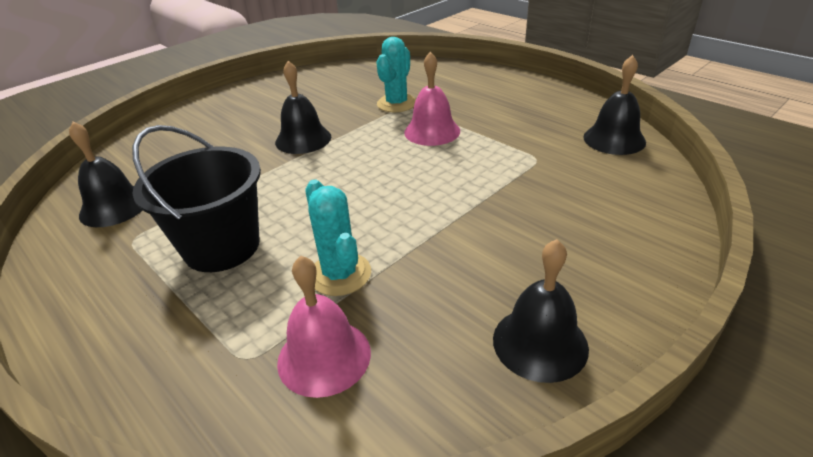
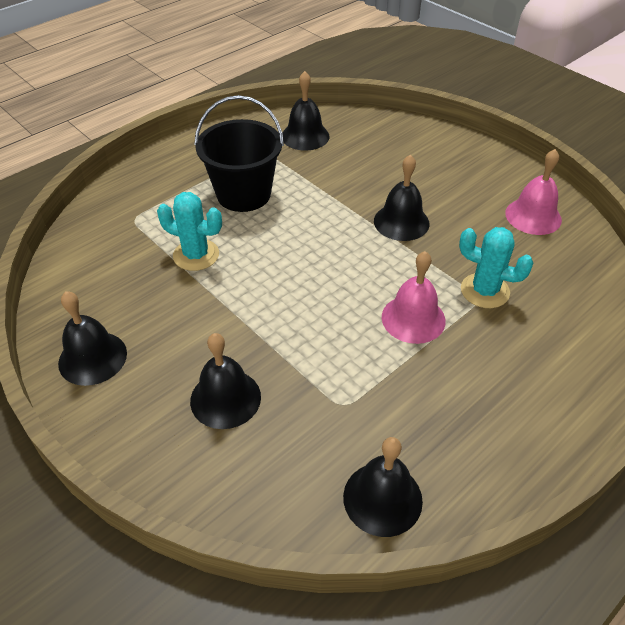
camera: 90 degrees right, 10 degrees up
pink bell [277,256,371,398] -> pink bell moved to [505,149,562,235]
turquoise cactus [306,180,371,296] -> turquoise cactus turned 45 degrees clockwise [157,192,222,271]
none -> black bell [190,333,261,429]

